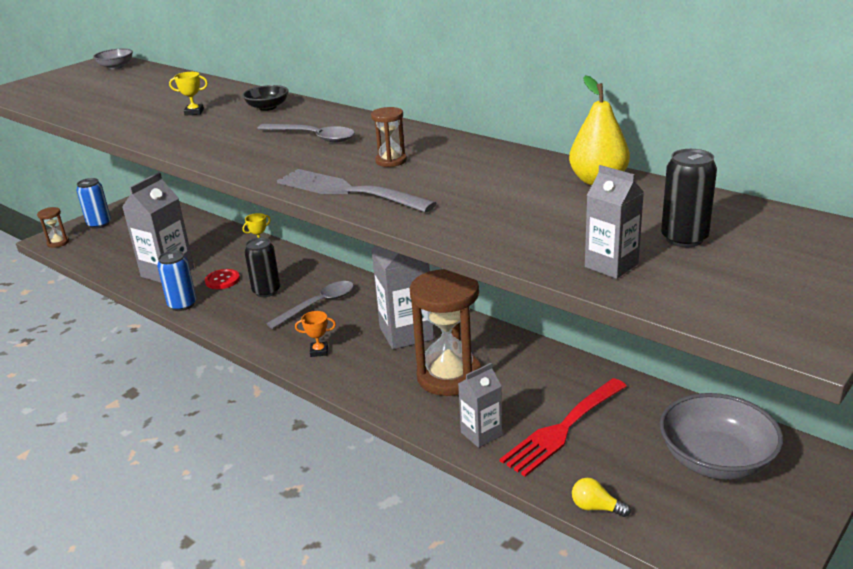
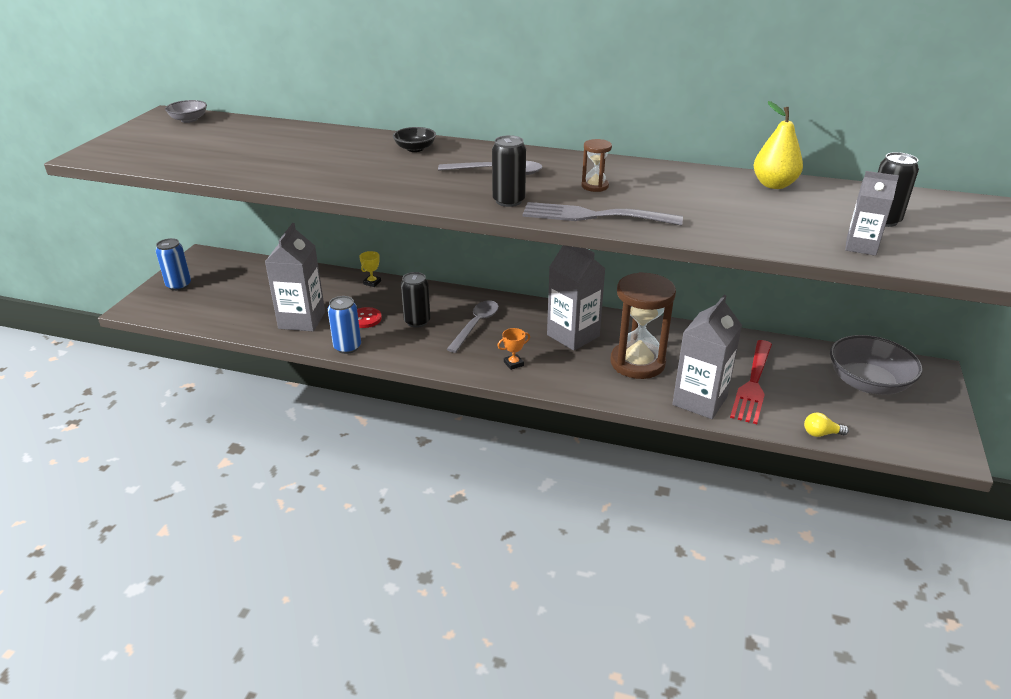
camera: 25 degrees left, 5 degrees up
brown hourglass [37,207,69,248] -> none
yellow trophy [169,72,208,116] -> none
grey carton [458,363,502,448] -> grey carton [672,295,742,419], size x1.74
none -> black can [492,135,526,207]

